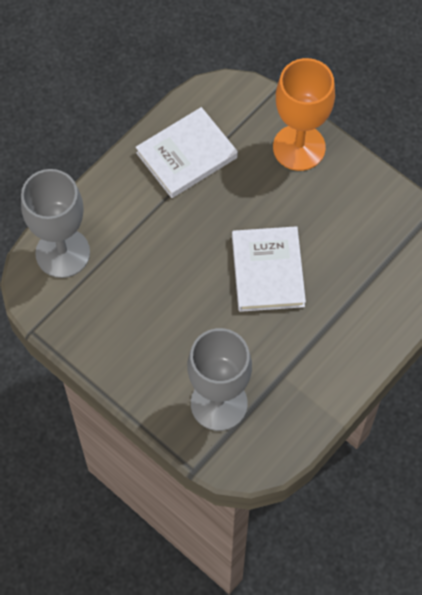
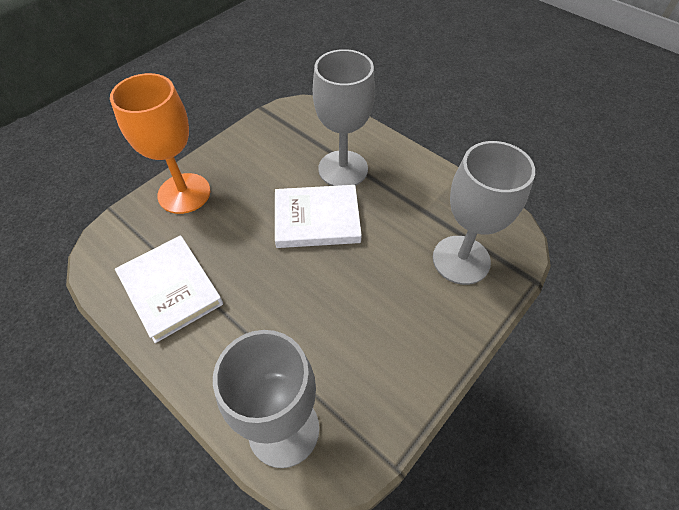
camera: 90 degrees left, 10 degrees down
none -> grey goblet [313,49,375,186]

